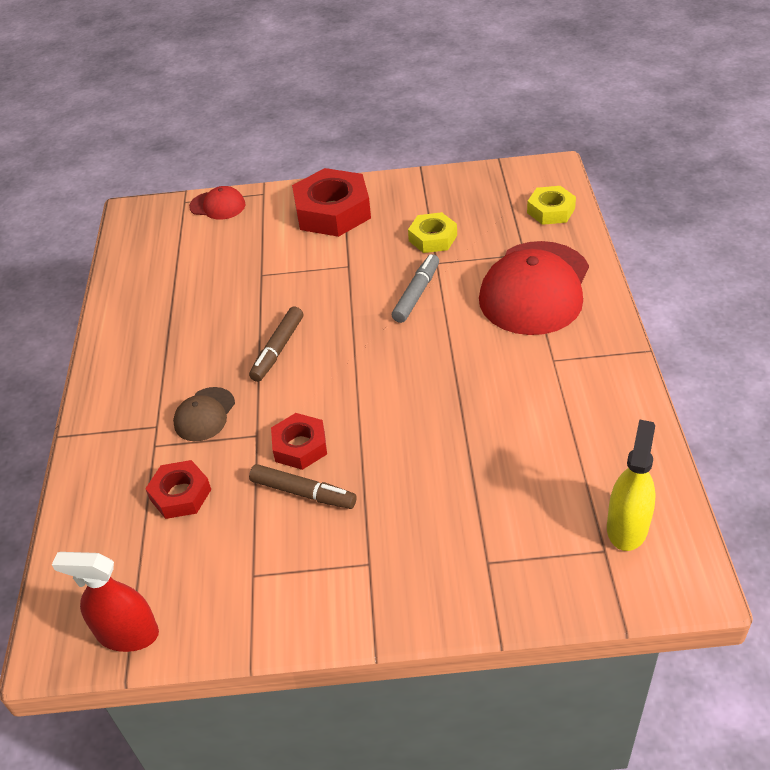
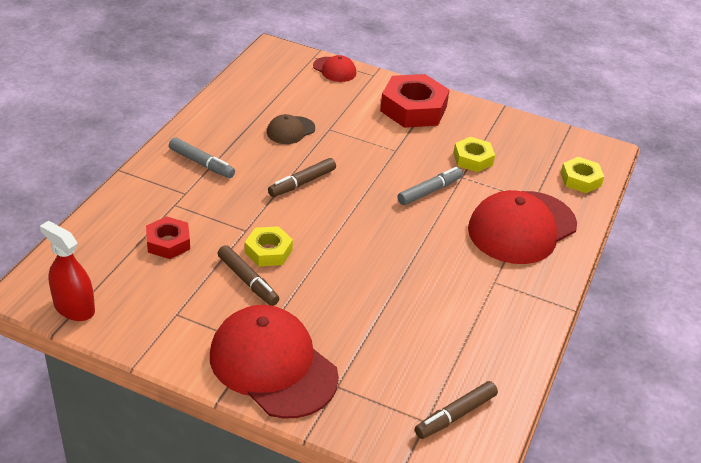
camera: 20 degrees right, 5 degrees down
brown cap [173,387,235,441] -> brown cap moved to [267,114,315,144]
red nut [271,413,327,470] -> yellow nut [245,226,293,267]
yellow spray bottle [607,419,656,551] -> brown marker [415,381,498,439]
none -> grey marker [169,137,235,178]
none -> red cap [210,305,339,419]

